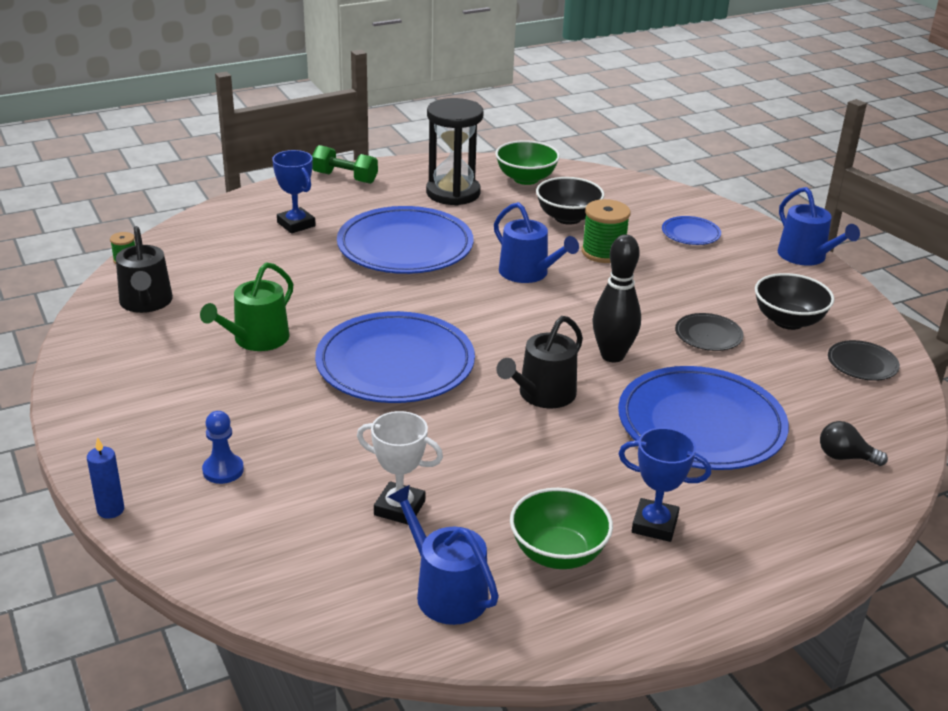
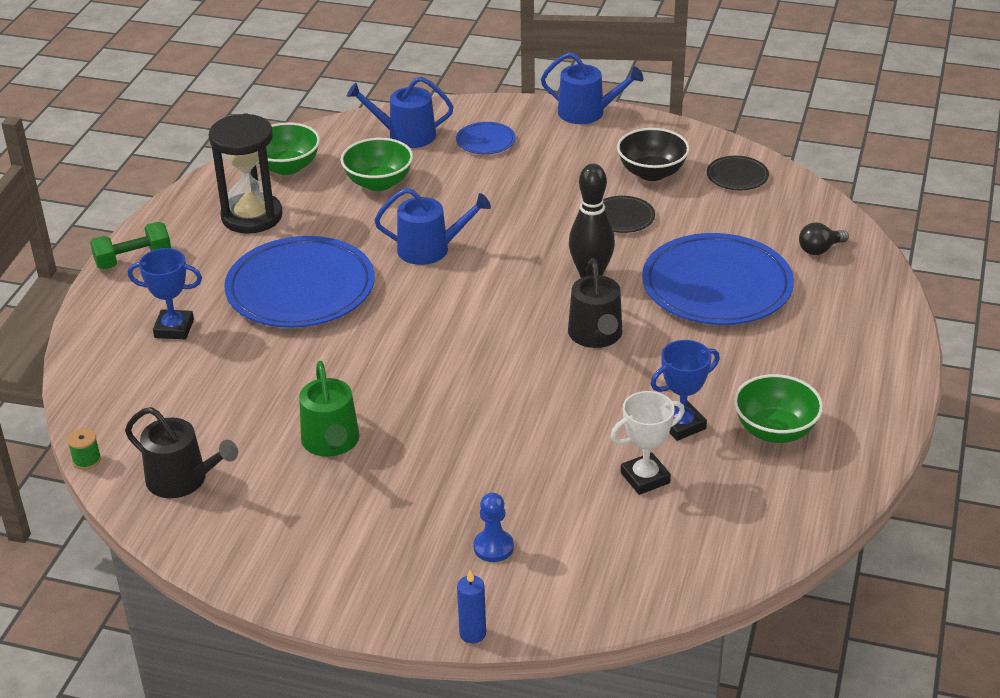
camera: 45 degrees left, 5 degrees up
blue plate [315,311,475,403] -> none
blue watering can [388,485,499,625] -> blue watering can moved to [347,77,453,148]
black bowl [536,177,604,225] -> green bowl [340,138,413,191]
green spool [582,199,631,263] -> none
blue trophy [618,428,711,542] -> blue trophy moved to [651,340,720,441]

